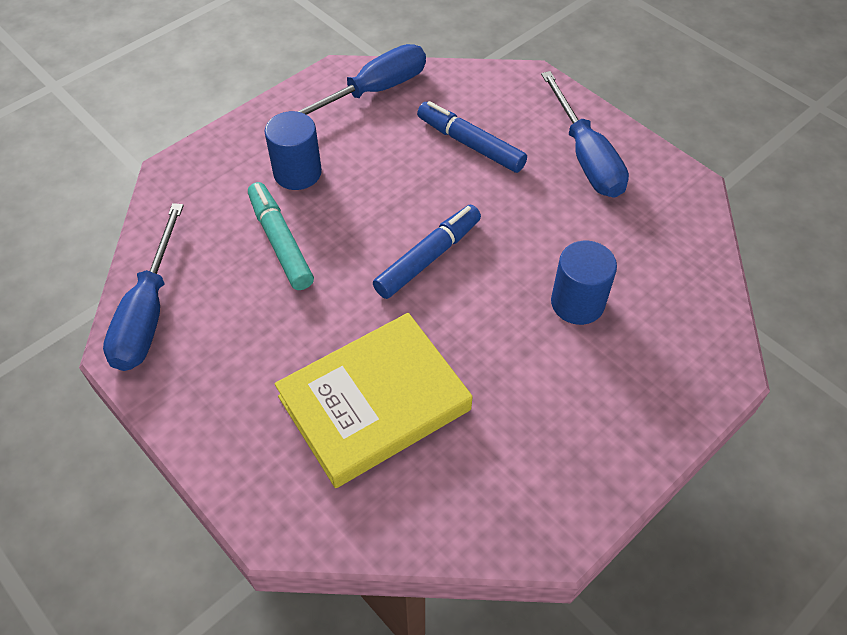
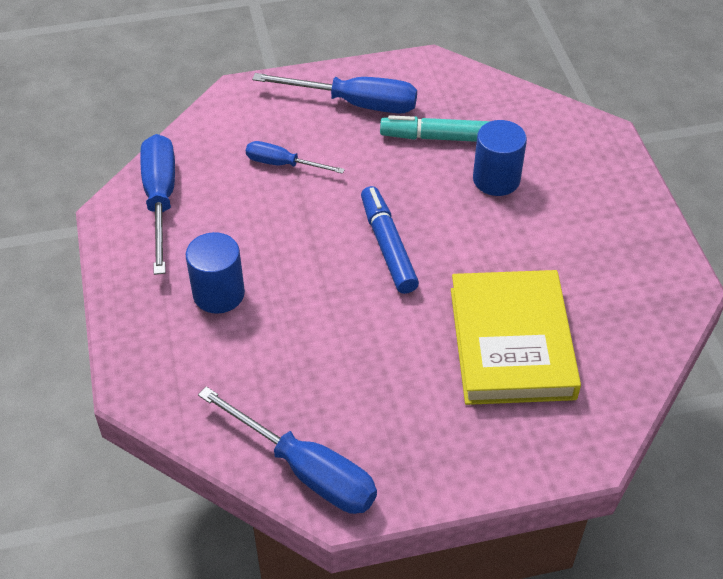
camera: 60 degrees left, 5 degrees down
turquoise marker [248,182,314,290] -> turquoise marker moved to [380,115,490,142]
blue marker [417,101,527,173] -> blue screwdriver [246,141,345,174]

